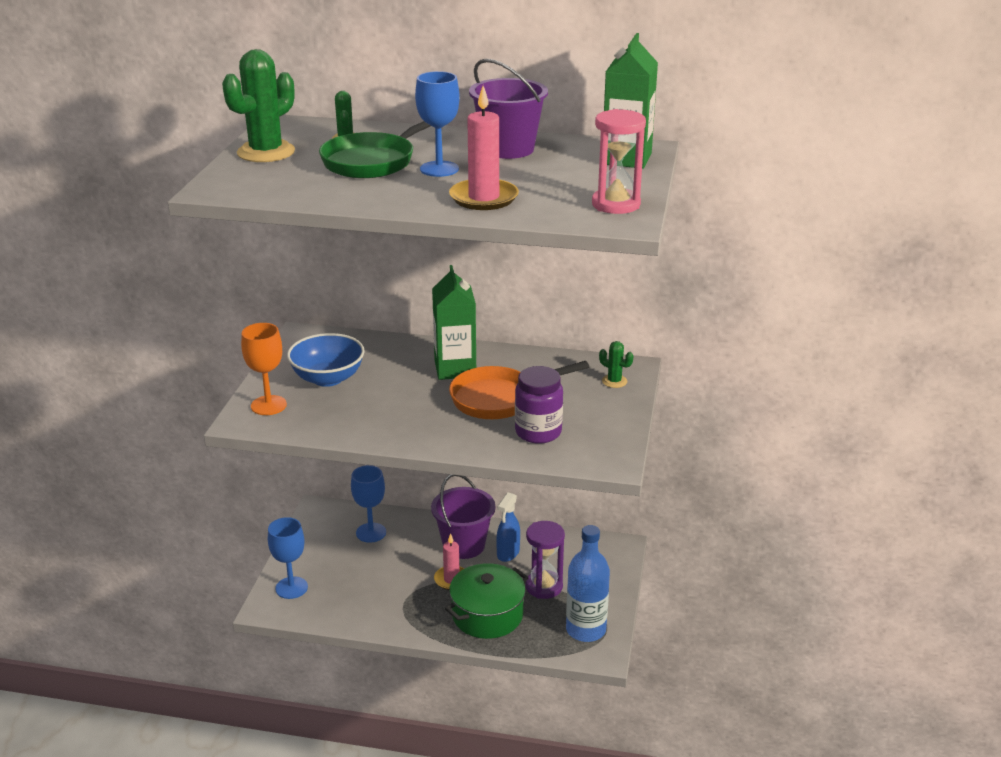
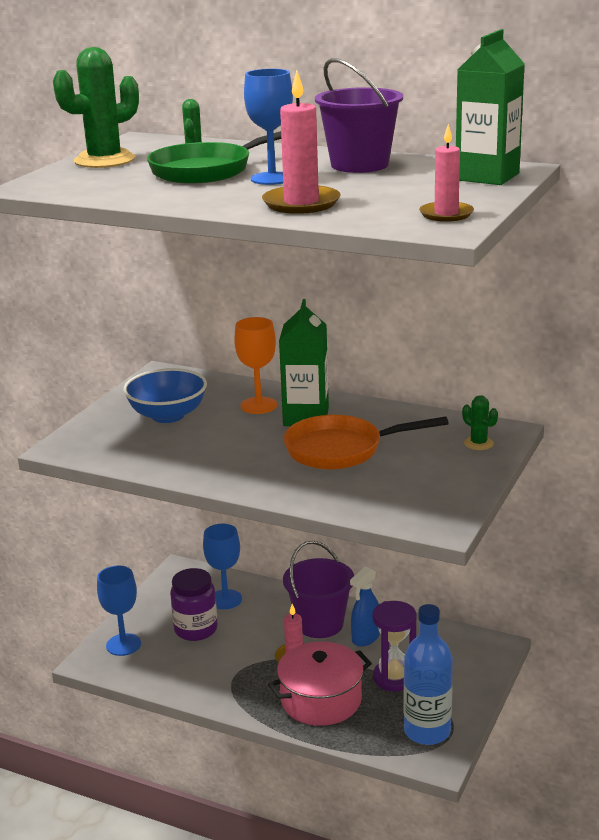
camera: 15 degrees right, 5 degrees down
orange goblet [241,323,287,415] -> orange goblet moved to [234,317,277,414]
green pot [445,563,529,639] -> pink pot [268,642,372,726]
purple jar [515,366,563,444] -> purple jar moved to [170,568,218,641]
pink hourglass [592,109,646,214] -> pink candle [419,124,474,222]

